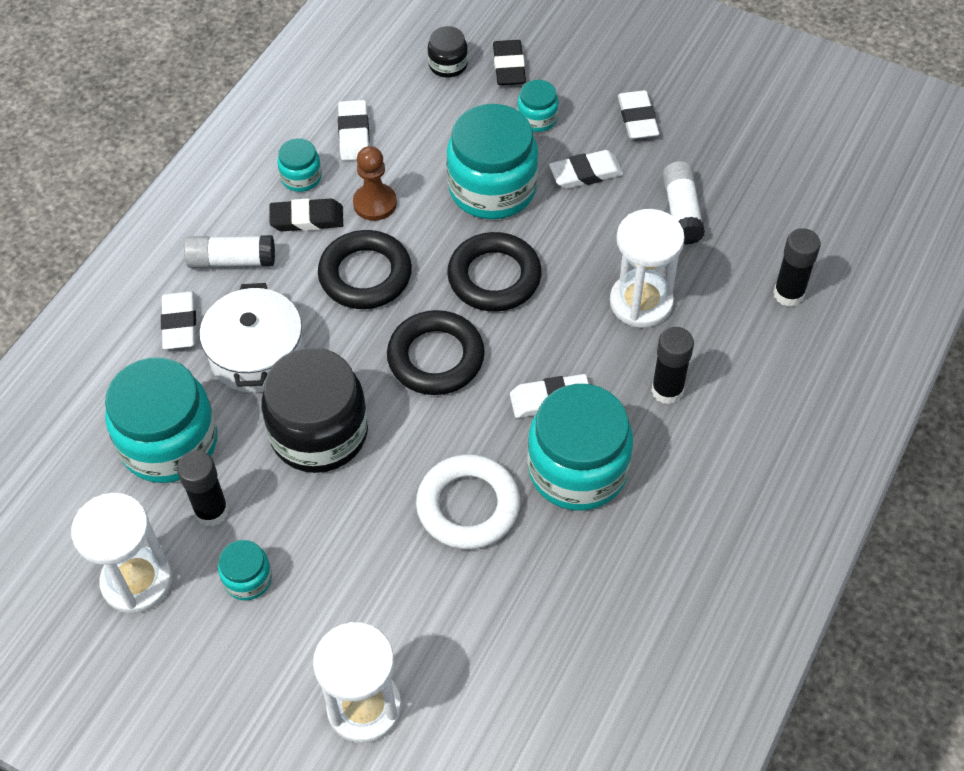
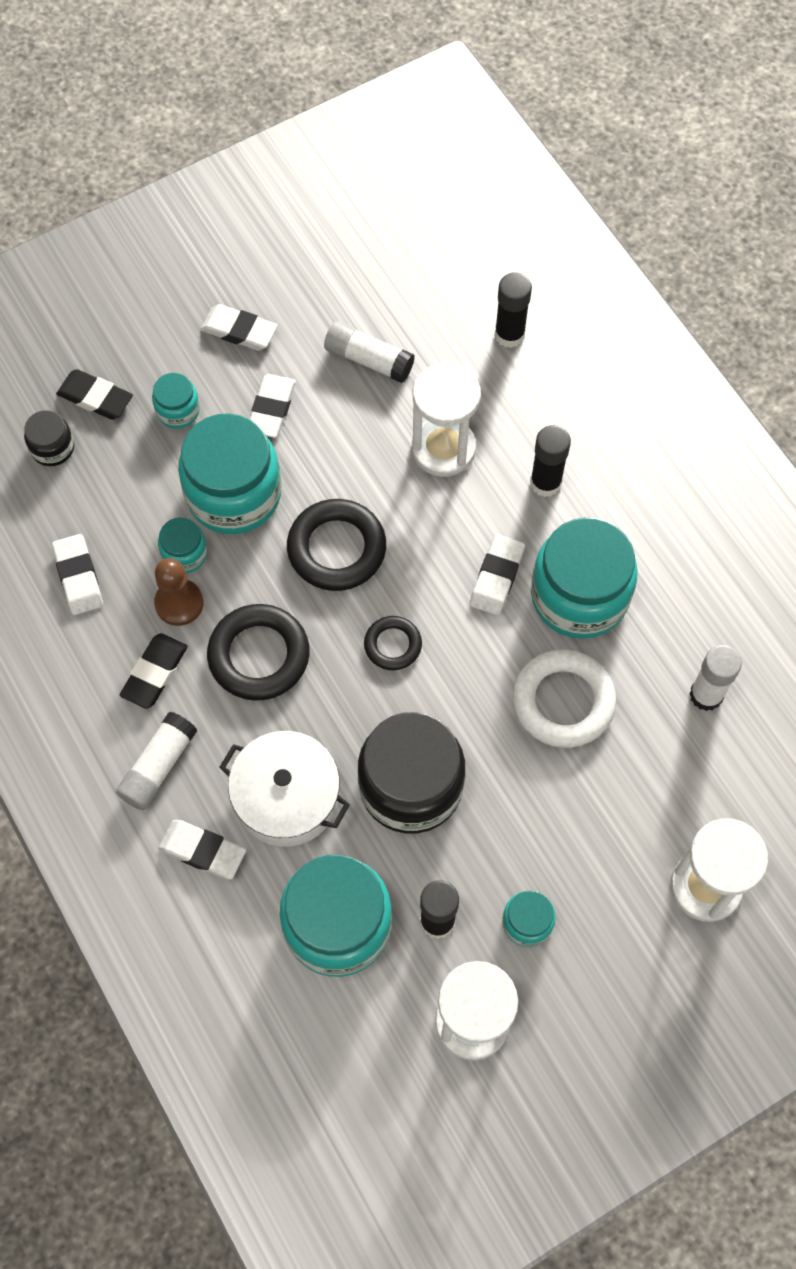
camera: 60 degrees left, 10 degrees up
turquoise jar [277,138,322,192] -> turquoise jar moved to [158,517,207,573]
white eraser [338,100,370,161] -> white eraser turned 45 degrees clockwise [52,534,103,615]
black ring [387,310,485,395] -> black ring [364,616,422,670], size x0.57
none -> white glue stick [690,645,742,711]

